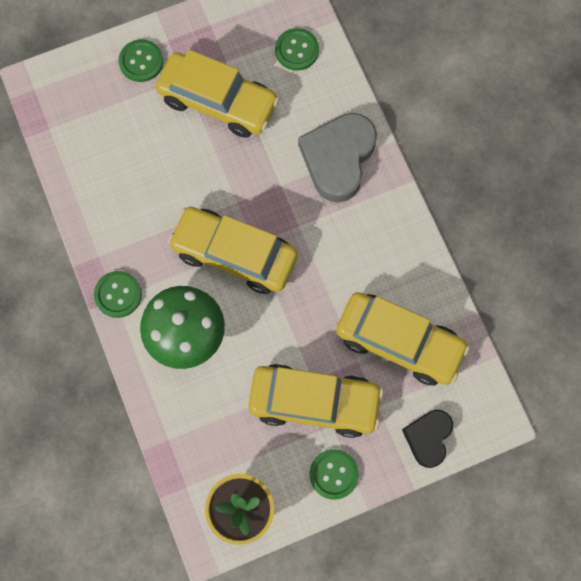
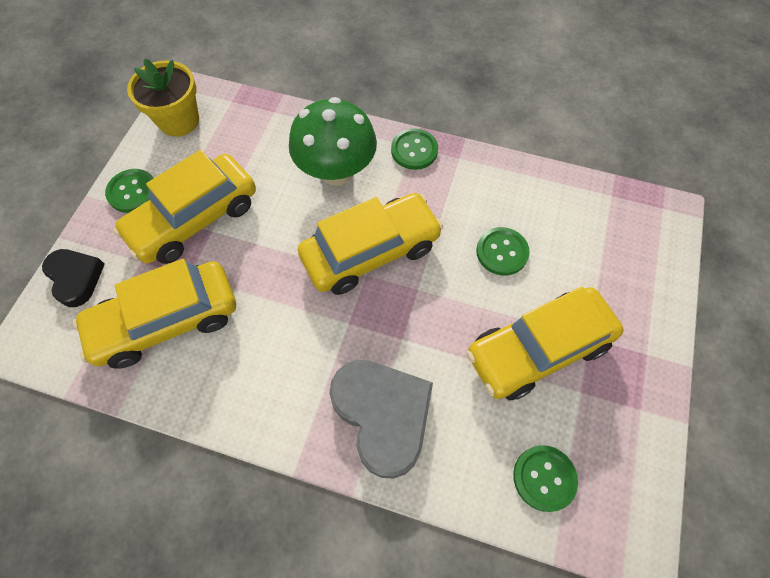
camera: 130 degrees right, 10 degrees down
green button [119,39,163,82] -> green button moved to [476,227,530,275]

